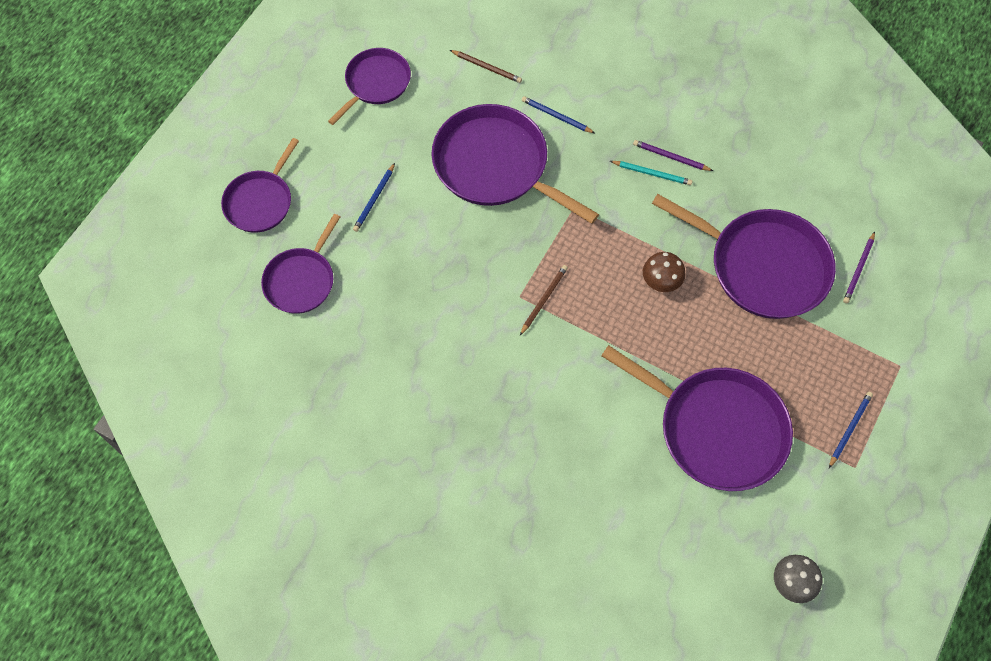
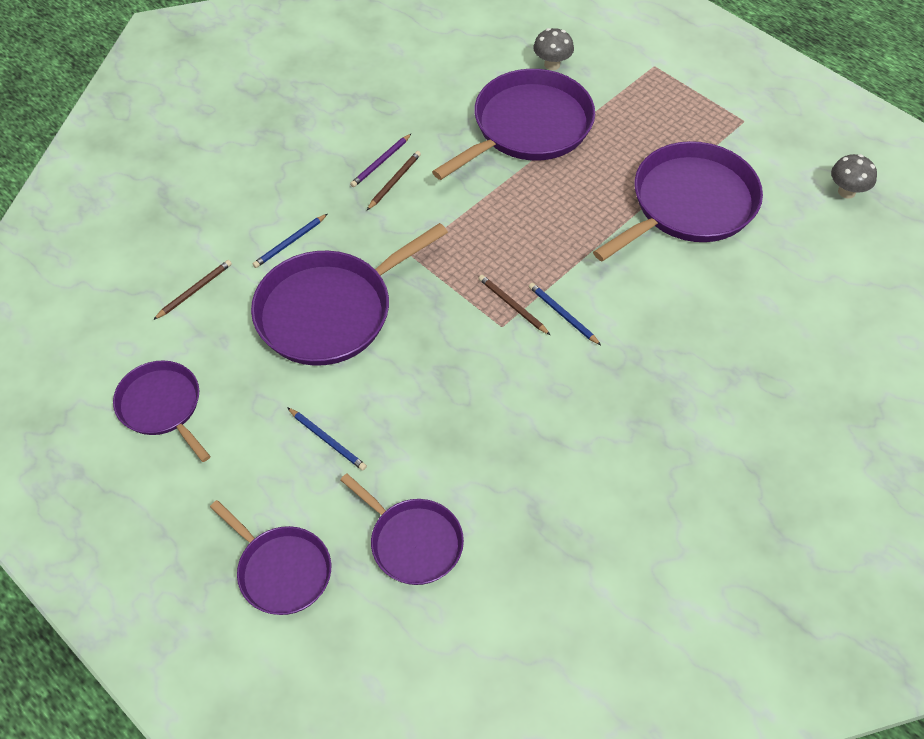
camera: 75 degrees left, 10 degrees down
turquoise pencil [610,161,693,185] -> brown pencil [367,151,421,210]
brown mushroom [643,252,685,292] -> none
blue pencil [829,392,873,468] -> blue pencil moved to [529,283,601,345]
purple pencil [843,232,875,303] -> grey mushroom [533,28,574,70]

